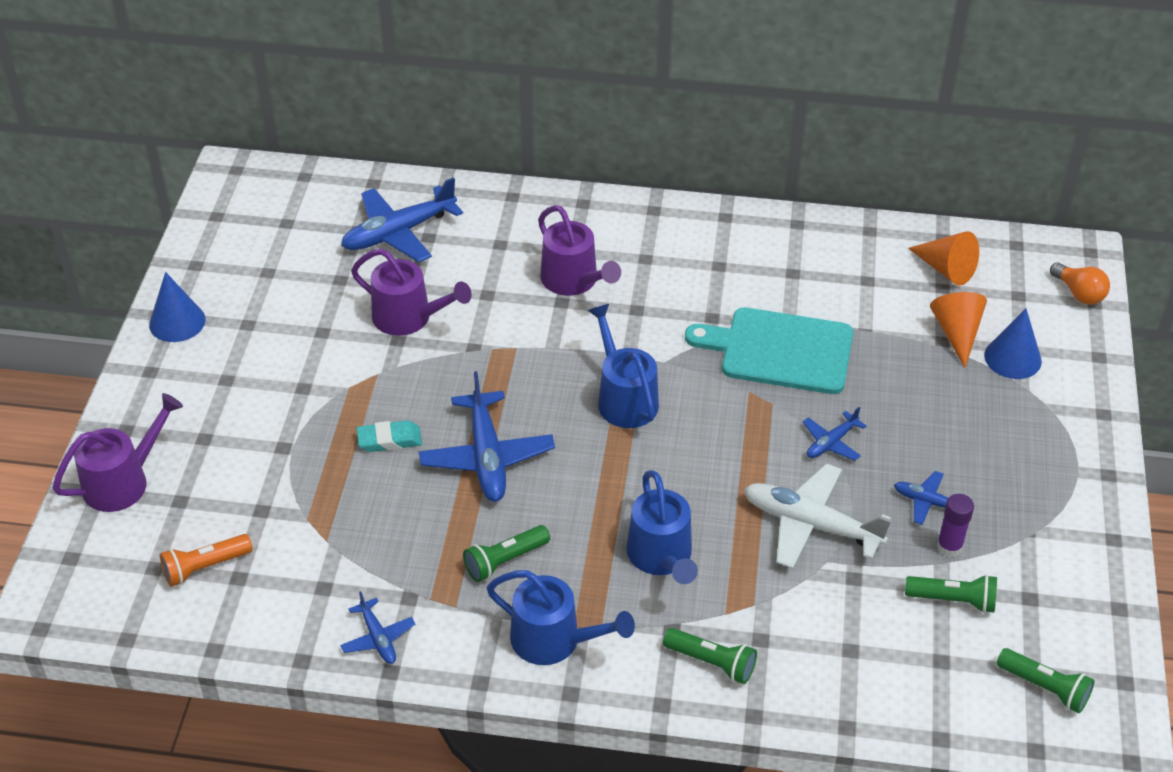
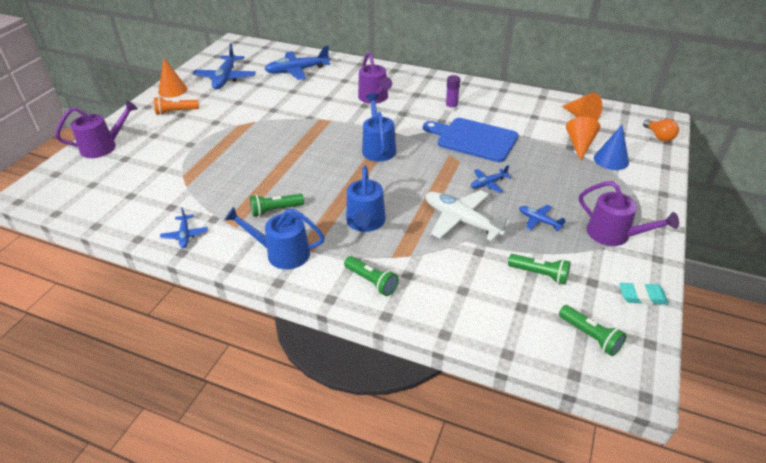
camera: 15 degrees right, 5 degrees down
blue cone [149,272,206,342] -> orange cone [158,58,187,98]
orange flashlight [160,534,252,587] -> orange flashlight moved to [154,97,199,115]
purple watering can [351,249,472,336] -> purple watering can moved to [579,181,679,246]
turquoise eraser [356,420,422,452] -> turquoise eraser moved to [619,282,669,305]
blue plane [419,371,555,502] -> blue plane moved to [193,43,256,89]
blue watering can [486,570,635,665] -> blue watering can turned 150 degrees clockwise [224,207,325,269]
turquoise cutting board [685,307,853,394] -> blue cutting board [423,118,519,162]
purple glue stick [937,494,974,557] -> purple glue stick moved to [445,75,460,112]

